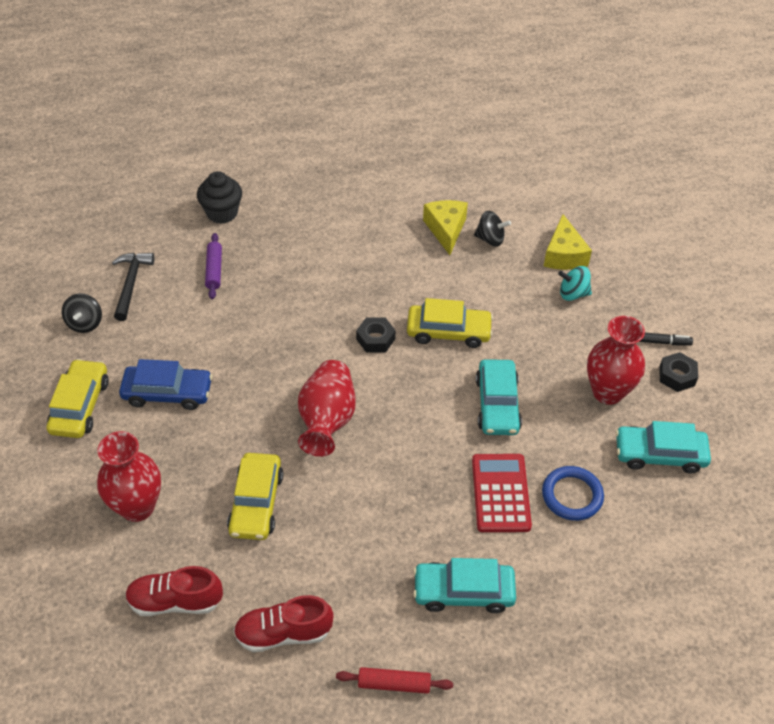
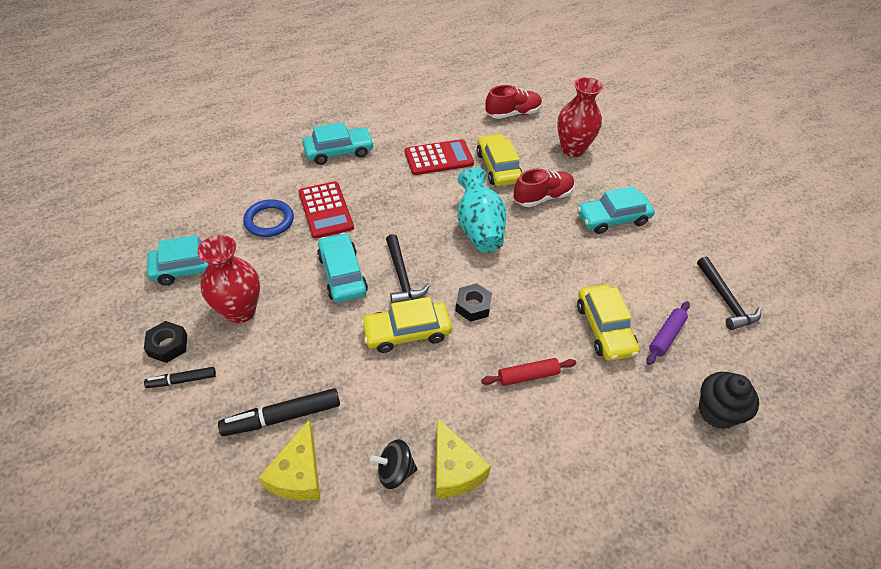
camera: 160 degrees right, 0 degrees up
yellow car [47,359,109,438] -> yellow car moved to [577,285,640,361]
black spinning top [62,293,102,333] -> none
blue car [119,359,213,410] -> turquoise car [577,186,655,234]
purple rolling pin [205,233,222,299] -> purple rolling pin turned 60 degrees clockwise [646,301,690,365]
red shoe [233,595,334,652] -> red shoe moved to [514,169,575,207]
red vase [298,360,356,457] -> turquoise vase [457,167,506,252]
red rolling pin [336,667,453,694] -> red rolling pin moved to [481,358,576,386]
yellow cheese [544,214,592,270] -> yellow cheese turned 150 degrees counterclockwise [258,420,320,501]
turquoise spinning top [558,266,592,301] -> black marker [218,388,340,436]
none -> black hammer [386,234,430,303]
none -> red calculator [405,139,474,175]

